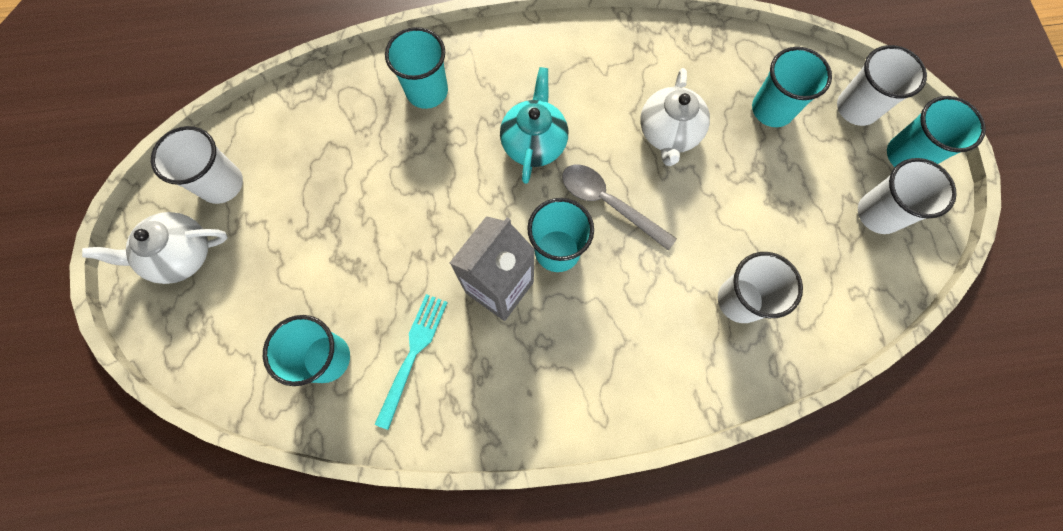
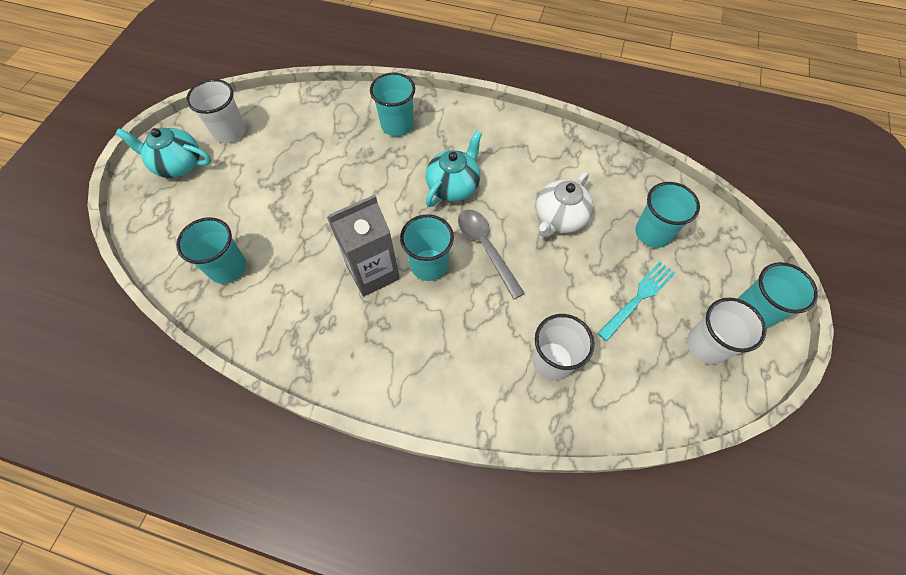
camera: 25 degrees right, 10 degrees down
white teapot [82,212,228,284] -> turquoise teapot [116,128,211,178]
turquoise fork [375,294,448,430] -> turquoise fork moved to [598,262,675,341]
white cup [837,45,927,126] -> none

